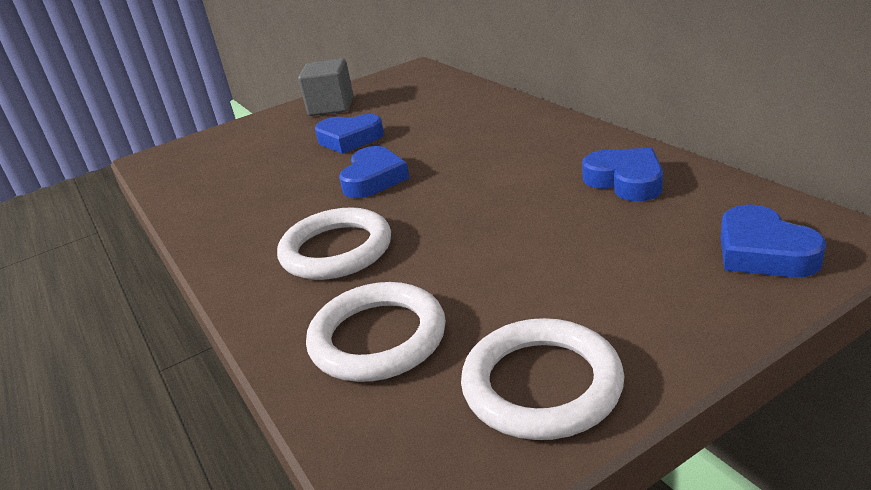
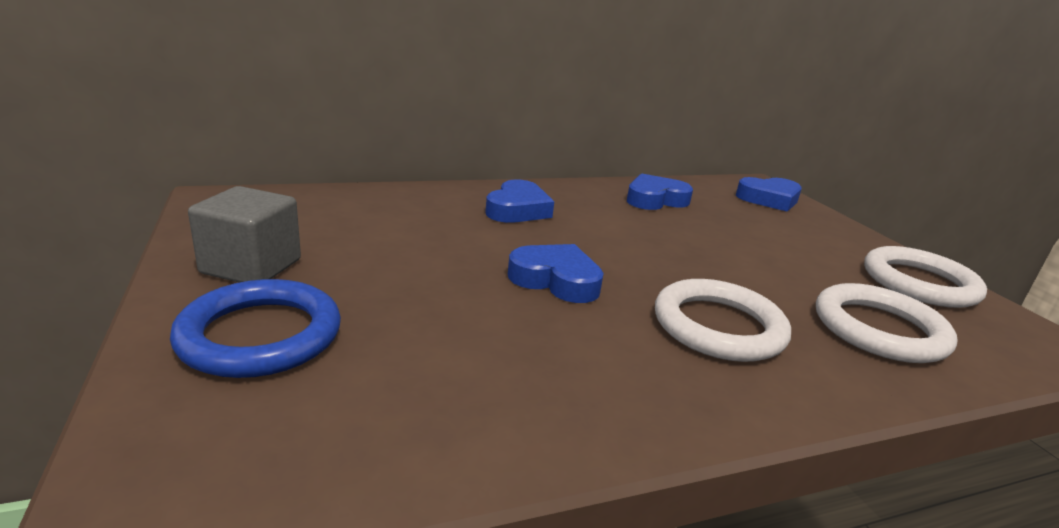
camera: 85 degrees left, 5 degrees down
blue heart [315,114,384,154] -> blue heart moved to [485,179,554,223]
none -> blue ring [170,279,341,378]

